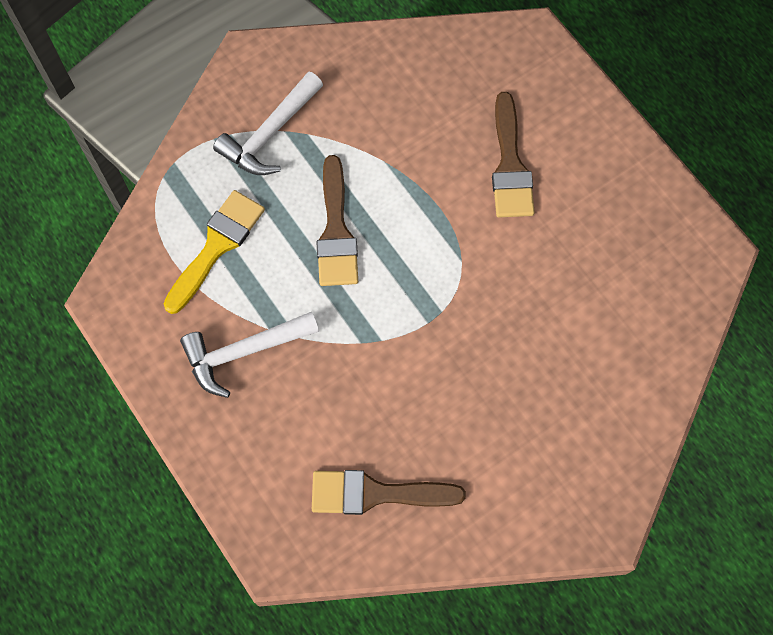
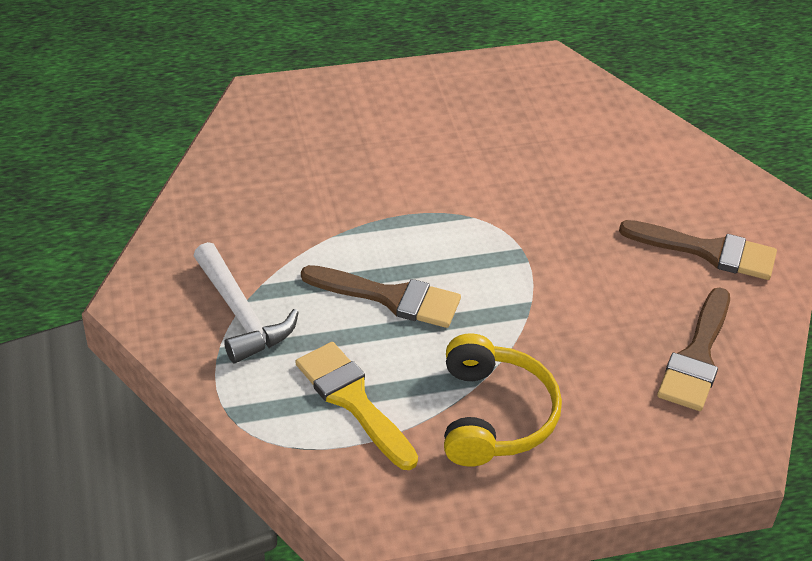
camera: 70 degrees left, 25 degrees down
white hammer [180,312,319,398] -> yellow headphones [444,333,562,467]
brown brush [492,92,535,218] -> brown brush moved to [619,220,777,280]

